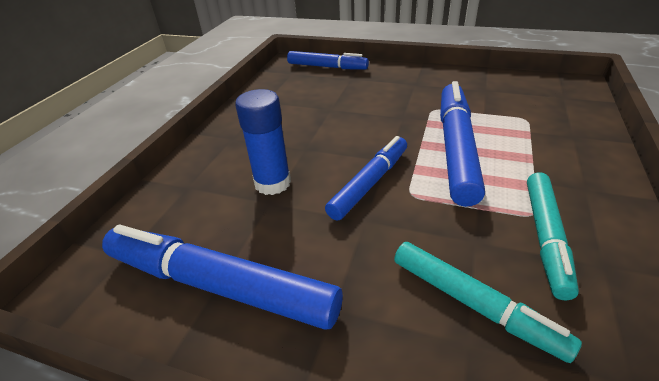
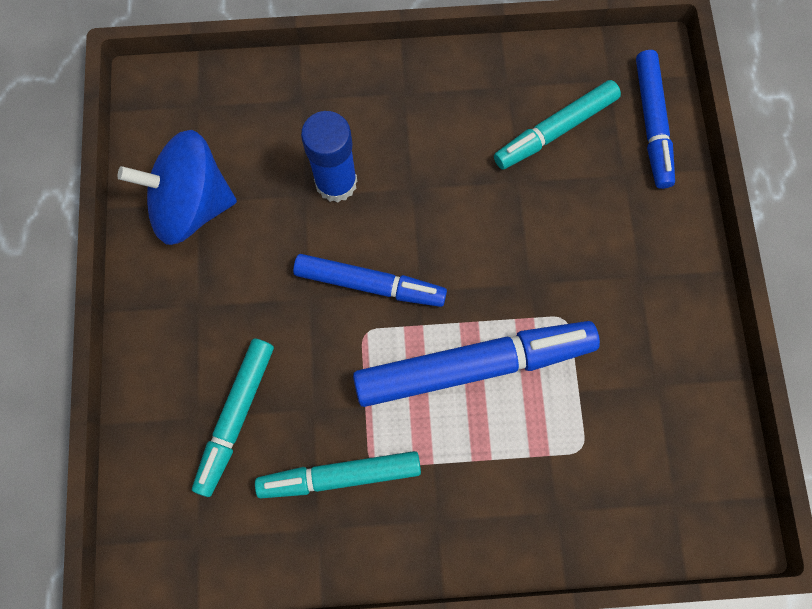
camera: 65 degrees right, 35 degrees up
blue marker [102,225,343,330] -> blue spinning top [118,130,237,245]
none -> turquoise marker [494,80,621,169]

